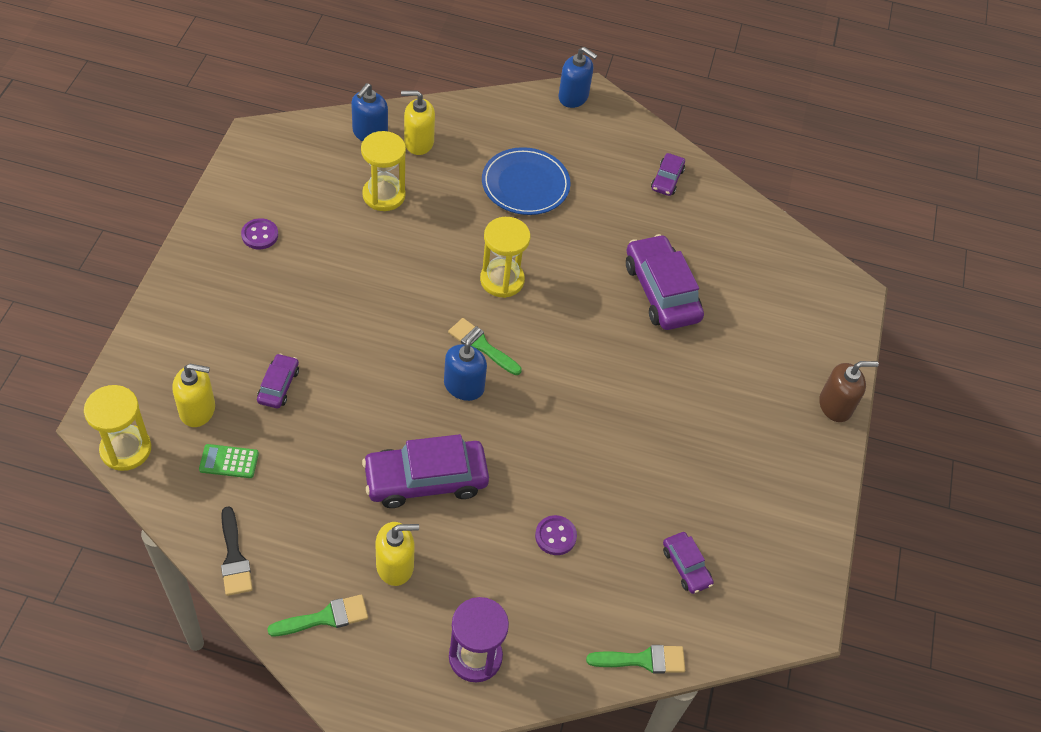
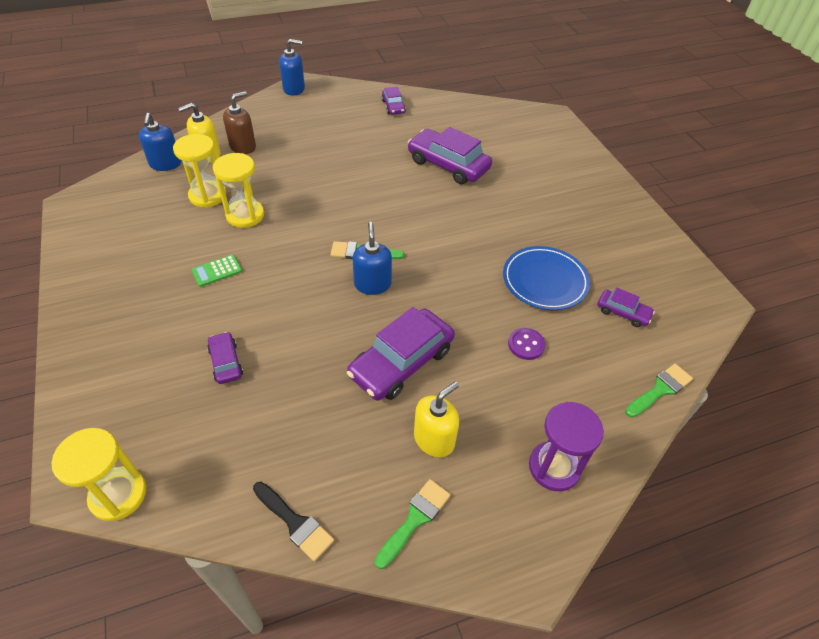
camera: 30 degrees left, 5 degrees down
yellow soap dispenser [172,364,215,427] -> none
green calculator [199,444,259,478] -> green calculator moved to [191,255,242,287]
purple button [241,218,278,249] -> none
yellow hourglass [480,217,530,298] -> yellow hourglass moved to [213,153,264,228]
blue plate [482,147,570,215] -> blue plate moved to [503,246,590,310]
brown soap dispenser [819,361,879,422] -> brown soap dispenser moved to [223,91,256,154]

